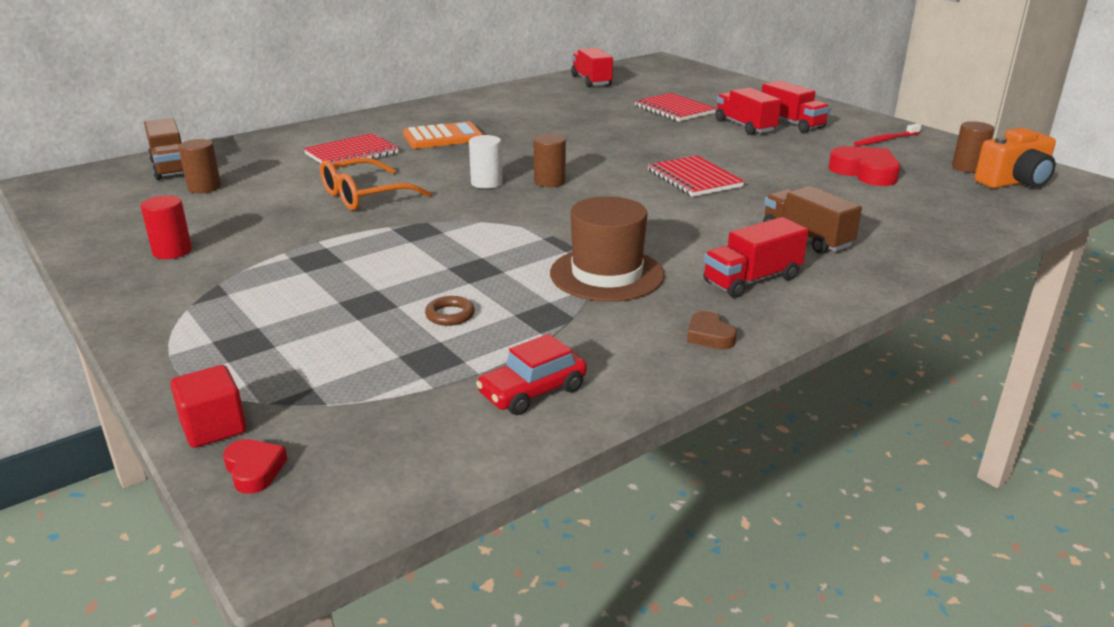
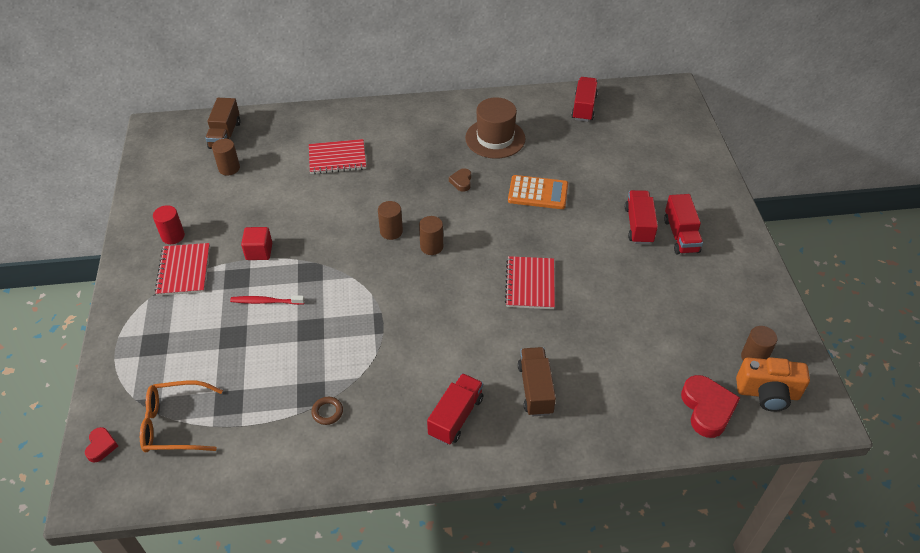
camera: 30 degrees right, 20 degrees up
red cube [171,365,246,448] -> red cube moved to [241,227,272,260]
orange glasses [320,158,431,210] -> orange glasses moved to [140,381,223,452]
orange calculator [403,121,483,149] -> orange calculator moved to [508,175,568,209]
brown ring [425,296,475,326] -> brown ring moved to [311,397,343,425]
white cylinder [469,135,503,189] -> brown cylinder [378,201,403,240]
red car [476,334,587,415] -> none
brown hat [550,196,665,302] -> brown hat moved to [465,97,526,159]
red notebook [634,93,716,122] -> red notebook moved to [155,243,210,296]
brown heart [687,311,737,349] -> brown heart moved to [449,168,471,192]
red truck [704,217,808,298] -> red truck turned 120 degrees clockwise [427,373,483,445]
red heart [828,146,900,186] -> red heart moved to [681,375,740,438]
red toothbrush [854,124,921,146] -> red toothbrush moved to [230,295,305,305]

